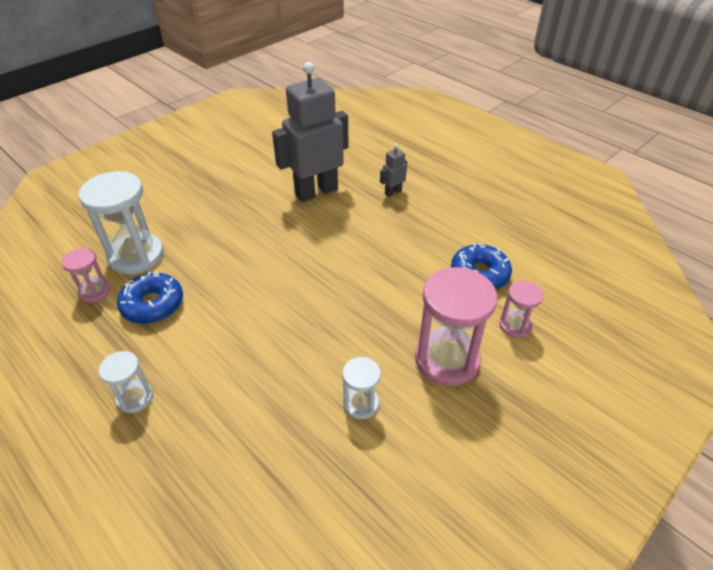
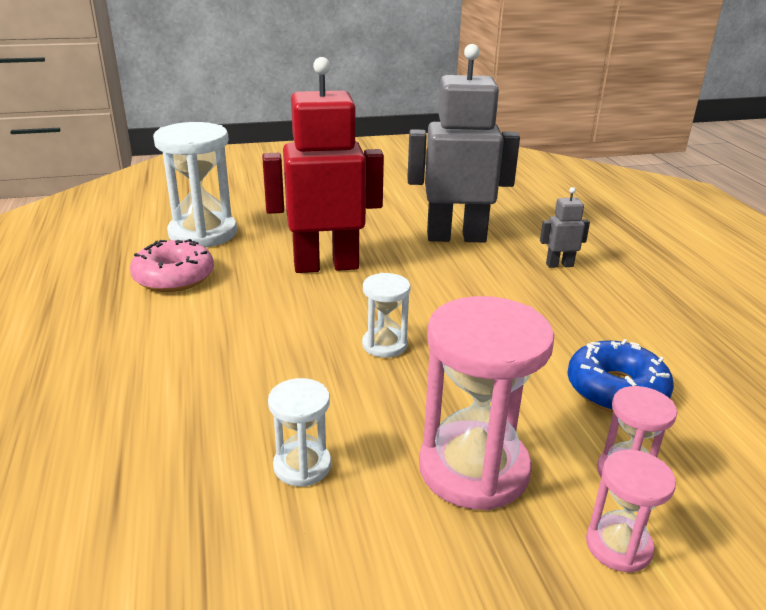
camera: 30 degrees right, 15 degrees down
pink hourglass [62,248,110,303] -> pink hourglass moved to [586,450,676,573]
white hourglass [99,351,153,413] -> white hourglass moved to [362,273,411,358]
blue donut [117,271,183,324] -> pink donut [130,239,214,292]
none -> red robot [262,57,384,273]

